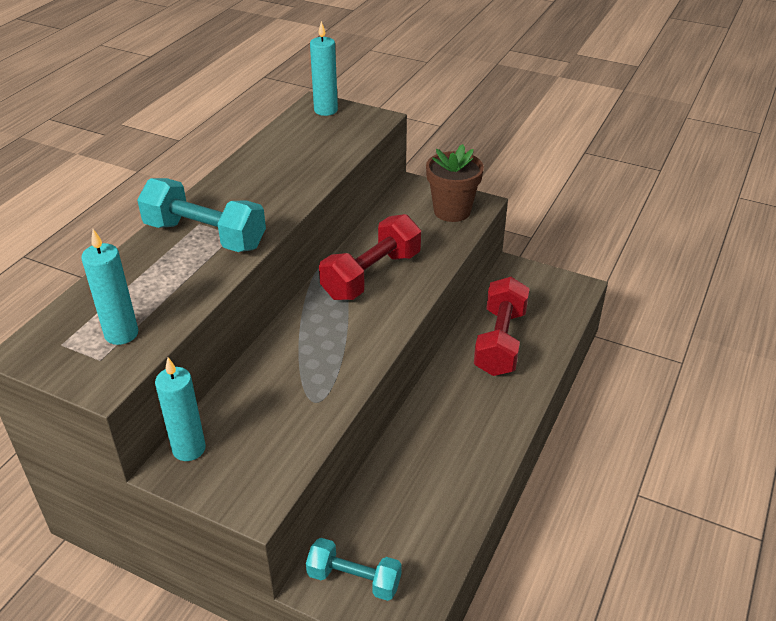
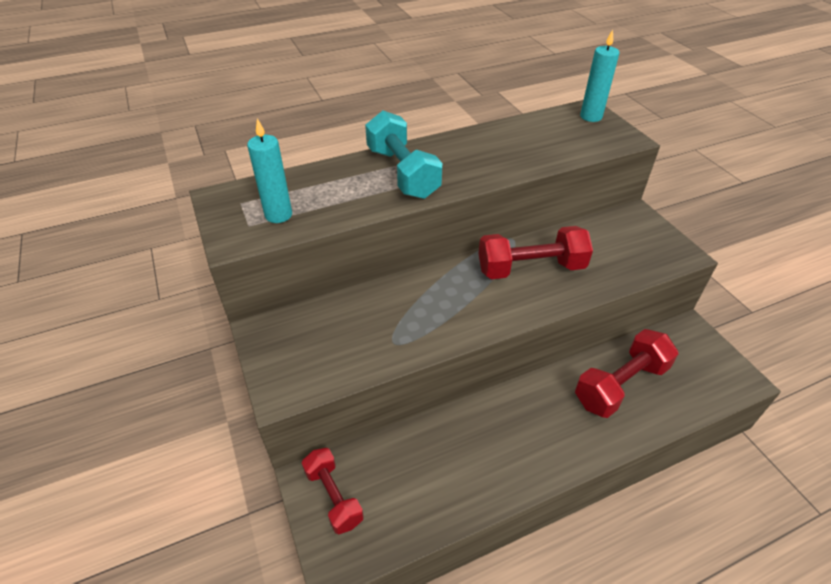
camera: 40 degrees right, 5 degrees up
turquoise candle [155,358,206,461] -> none
turquoise dumbbell [306,538,402,601] -> red dumbbell [302,448,364,534]
brown flower pot [426,144,484,222] -> none

